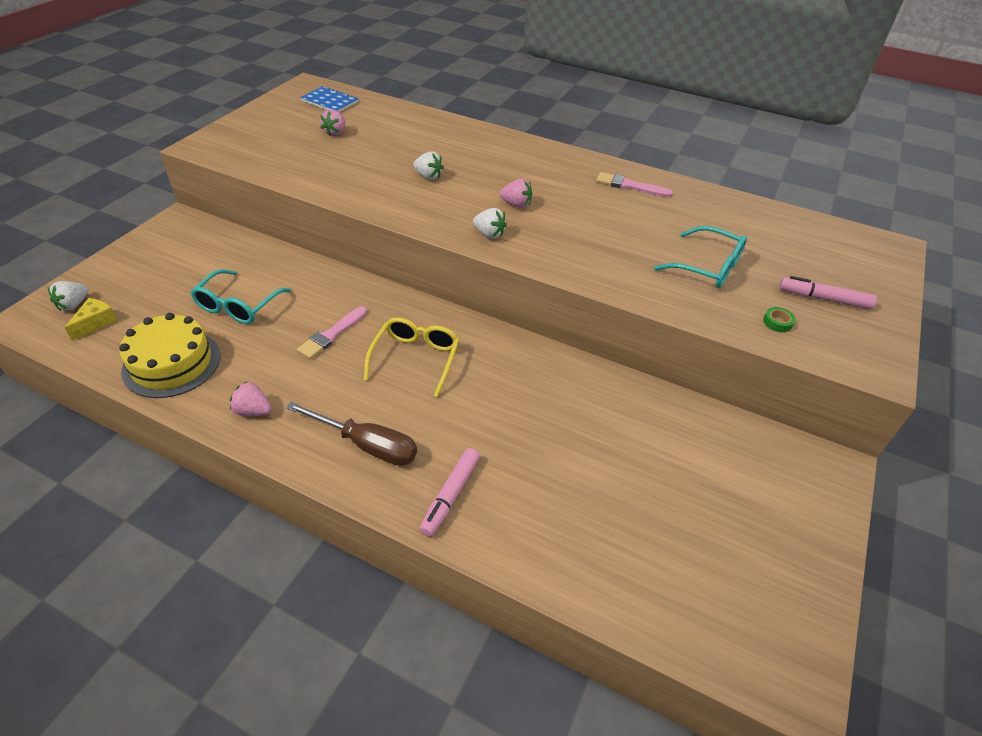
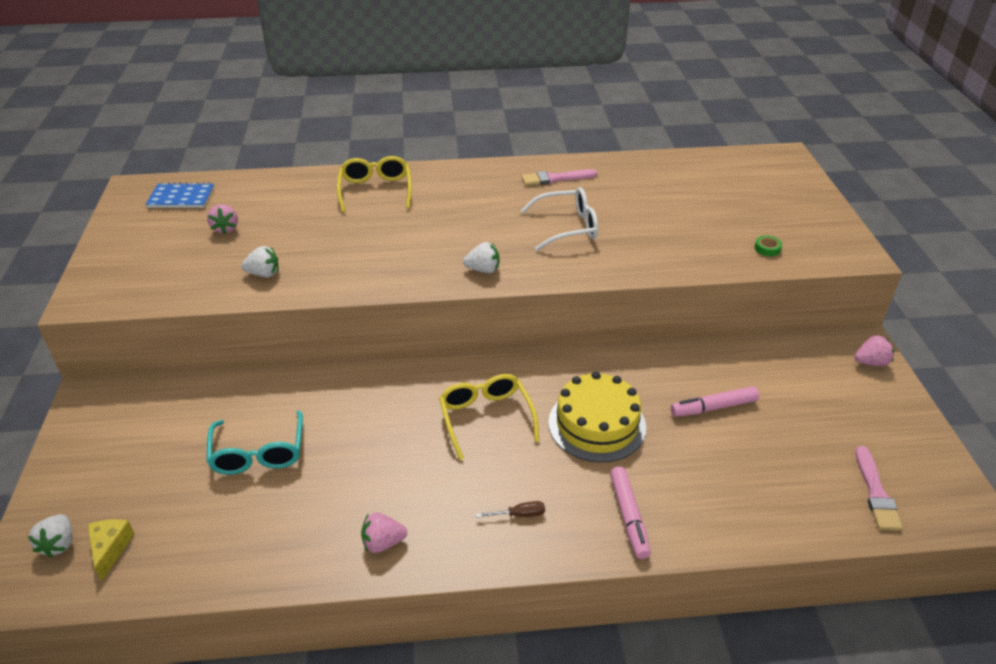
camera: 30 degrees left, 5 degrees down
yellow cake [119,313,221,398] -> yellow cake moved to [548,372,646,462]
brown screwdriver [286,402,417,466] -> brown screwdriver [476,501,545,517], size x0.45
pink brush [297,307,367,359] -> pink brush moved to [856,446,903,530]
white strawberry [413,151,444,180] -> white strawberry moved to [241,246,279,277]
pink strawberry [500,179,532,208] -> pink strawberry moved to [854,335,894,366]
turquoise glasses [654,226,747,288] -> none
pink marker [779,276,877,309] -> pink marker moved to [671,386,759,417]
none -> yellow glasses [337,156,412,212]
none -> white glasses [521,187,598,251]

